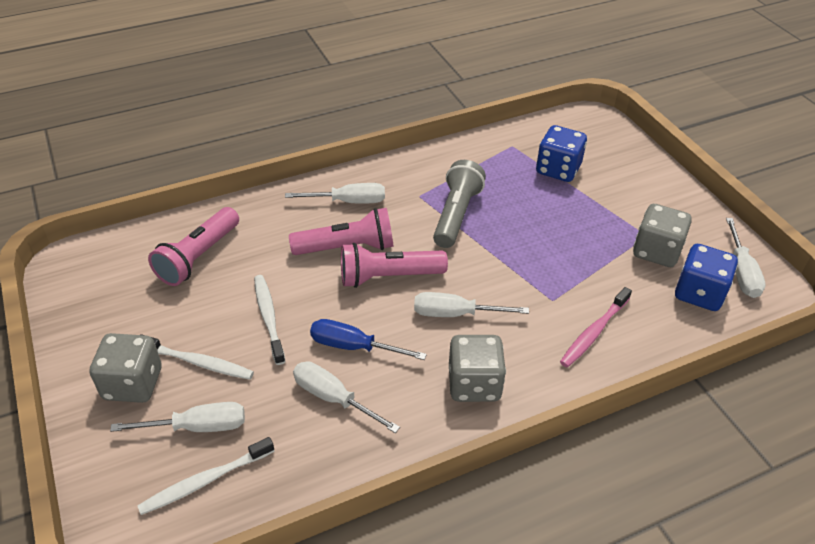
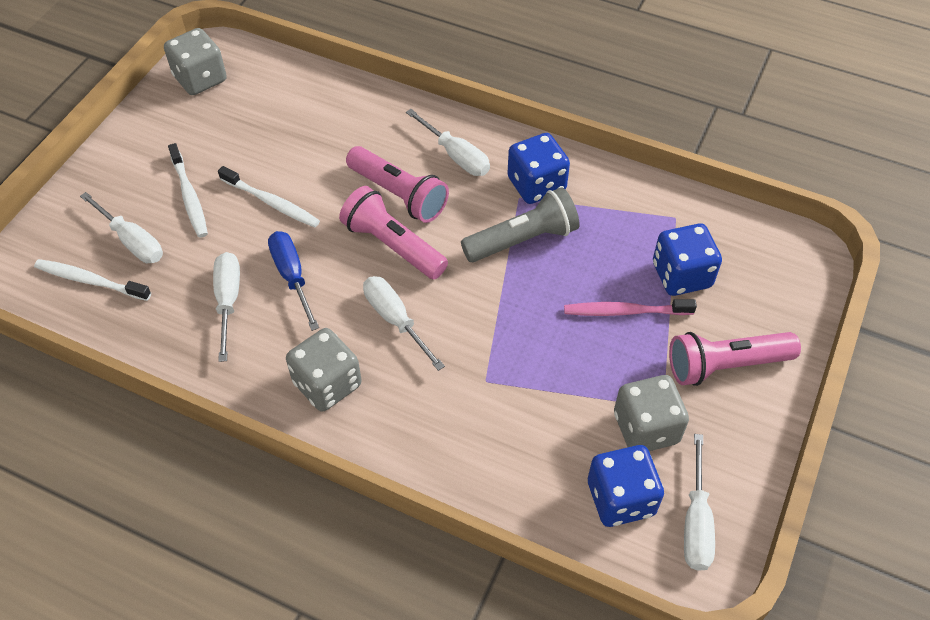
camera: 50 degrees right, 10 degrees up
grey dice [89,333,162,403] -> grey dice moved to [164,28,227,95]
pink flashlight [148,207,239,286] -> pink flashlight moved to [669,332,801,386]
white toothbrush [254,275,285,365] -> white toothbrush turned 90 degrees clockwise [218,166,320,227]
pink toothbrush [560,287,632,367] -> pink toothbrush moved to [564,299,697,316]
white screwdriver [726,218,766,298] -> white screwdriver turned 45 degrees counterclockwise [684,434,715,571]
none -> blue dice [507,133,570,204]

